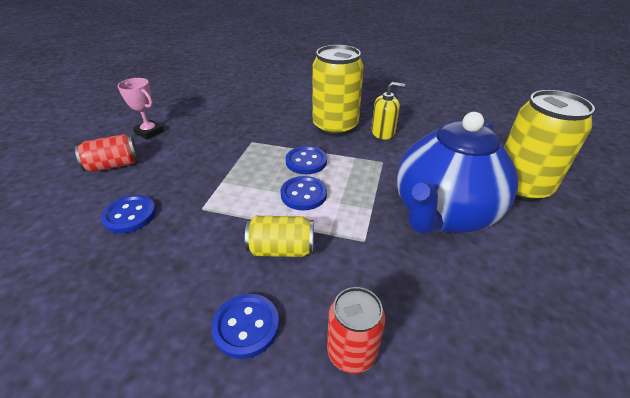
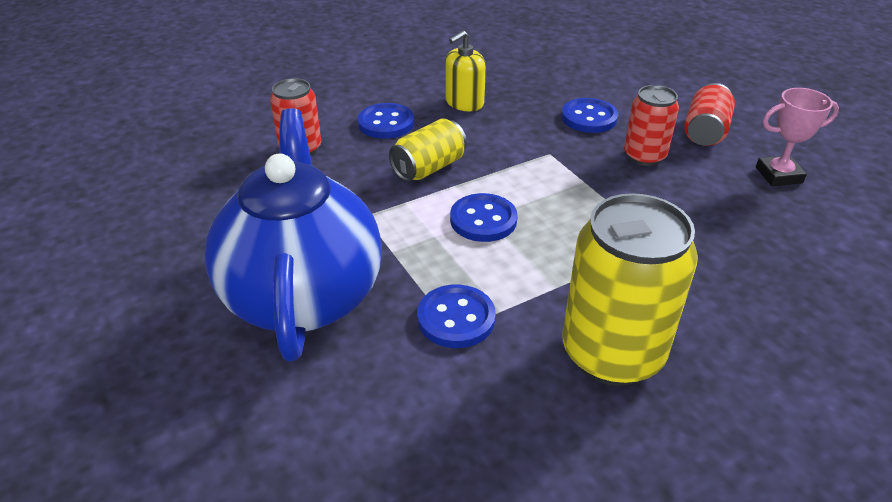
camera: 135 degrees right, 0 degrees up
blue button [286,146,327,174] -> blue button moved to [417,284,496,348]
yellow soap dispenser [372,82,405,139] -> yellow soap dispenser moved to [445,31,486,111]
yellow can [504,90,595,202] -> none
none -> red can [624,85,679,166]

